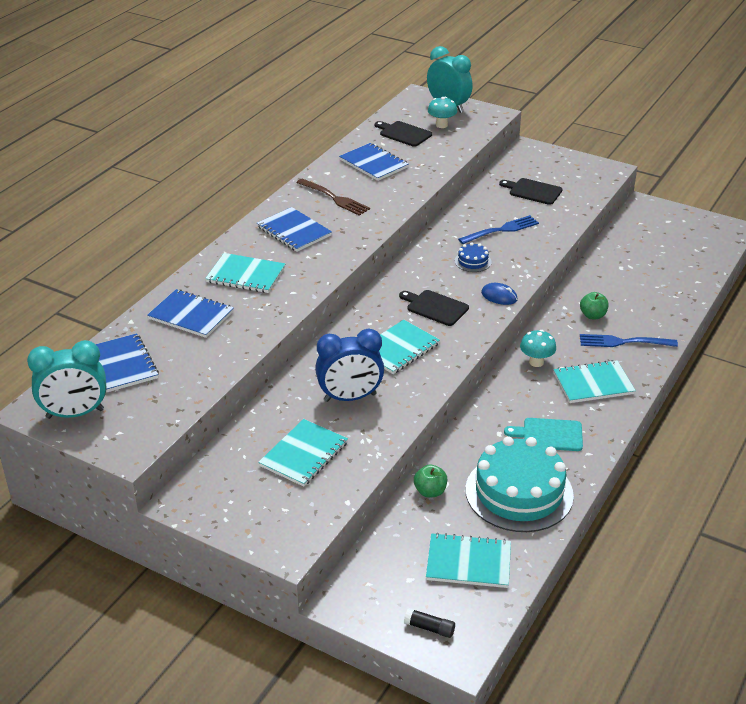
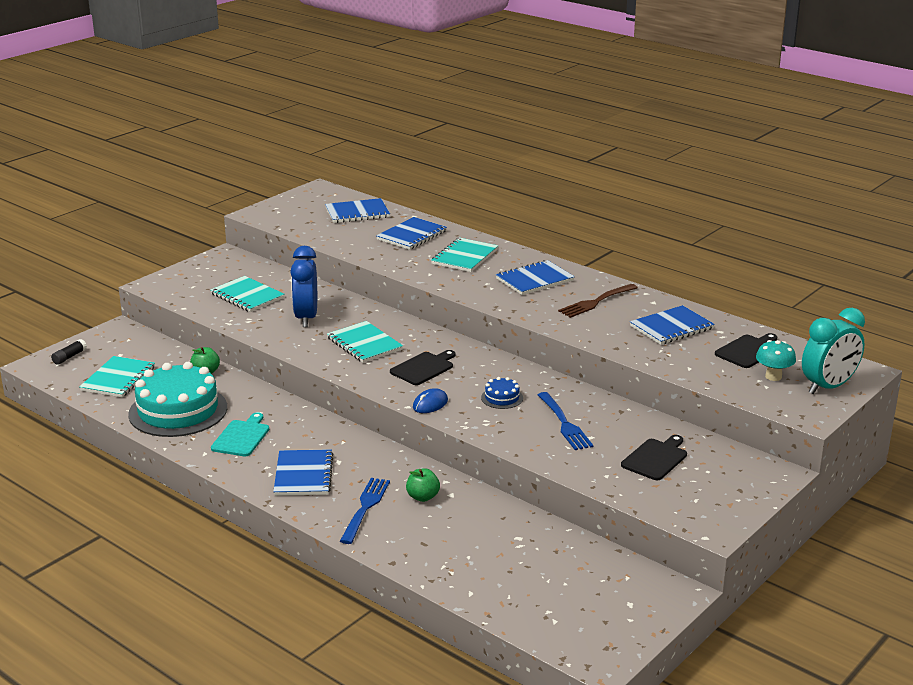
camera: 100 degrees right, 10 degrees down
turquoise clock [27,340,107,419] -> none
turquoise mushroom [520,330,556,367] -> none
turquoise notebook [553,360,636,403] -> blue notebook [273,449,333,496]

